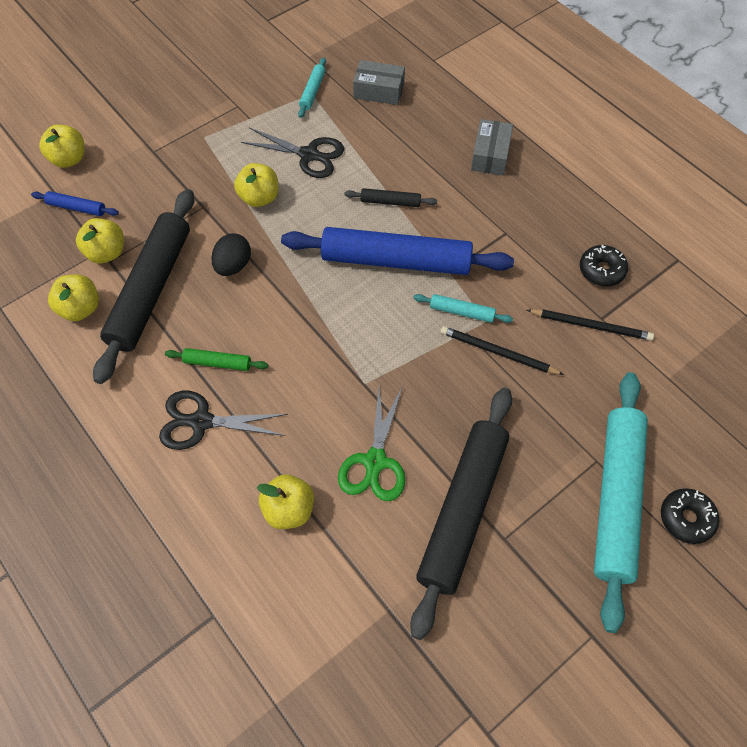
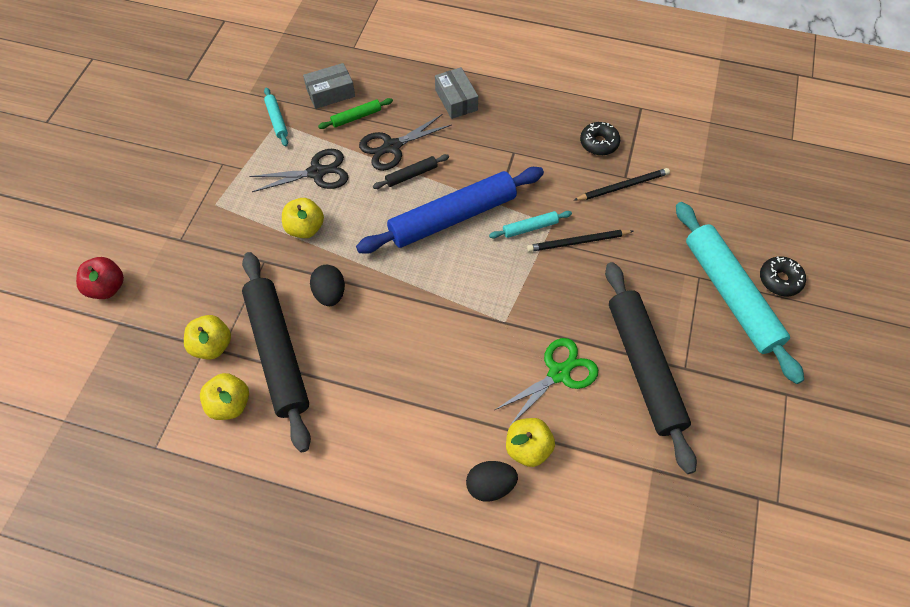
camera: 35 degrees left, 0 degrees up
blue rolling pin [31,191,119,216] -> none
yellow apple [39,125,84,168] -> red apple [76,257,124,299]
black scissors [159,391,288,450] -> black scissors moved to [359,114,451,171]
green rolling pin [165,348,268,371] -> green rolling pin moved to [318,98,393,129]
green scissors [338,385,405,501] -> green scissors turned 105 degrees counterclockwise [495,338,598,427]
none -> black egg [466,461,518,502]

